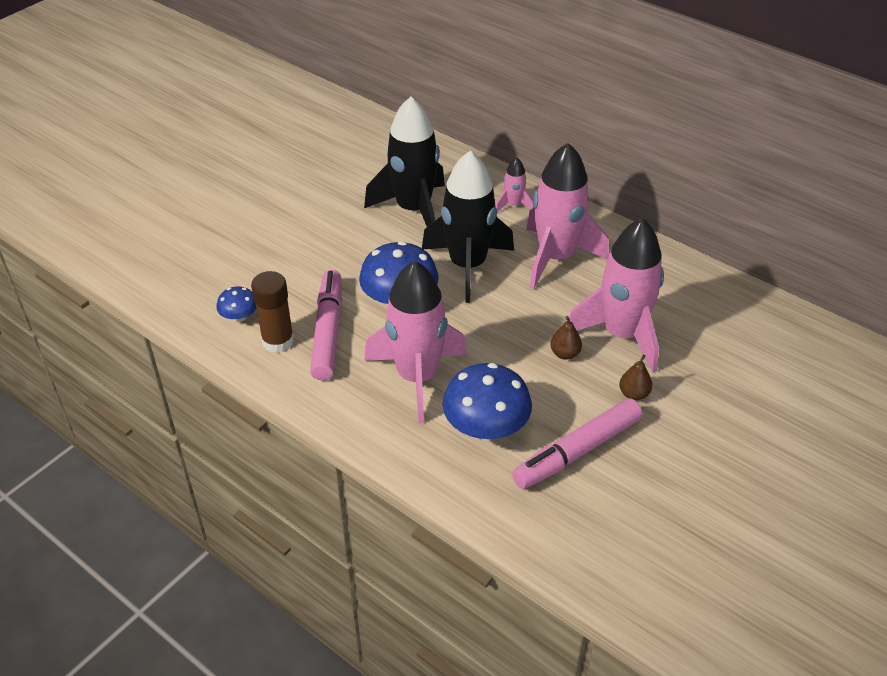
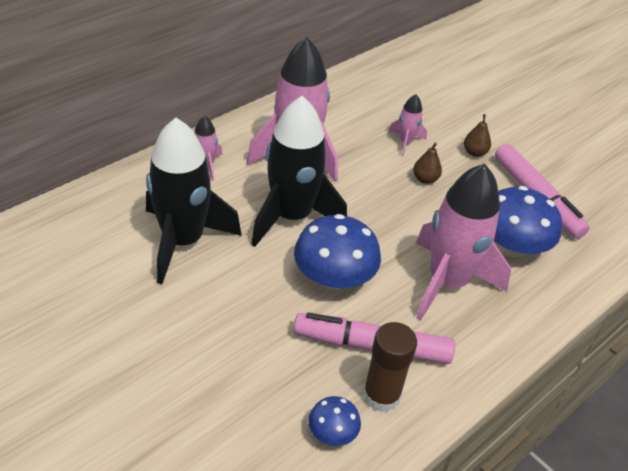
camera: 85 degrees left, 0 degrees up
pink rocket [569,218,664,373] -> pink rocket [388,94,427,156], size x0.45

